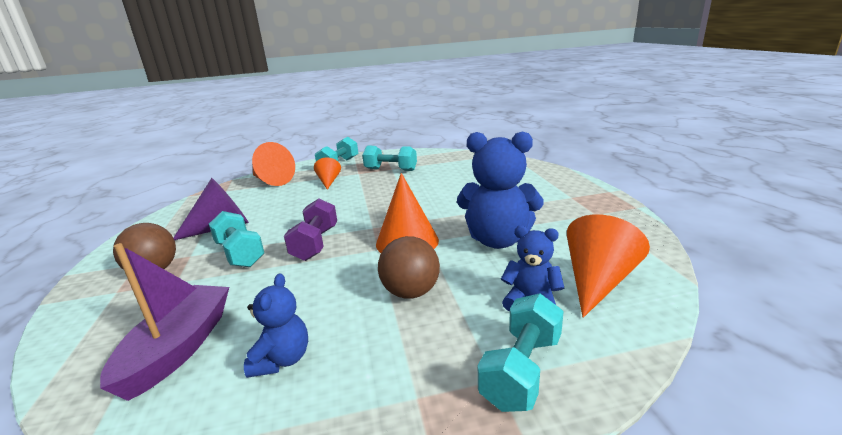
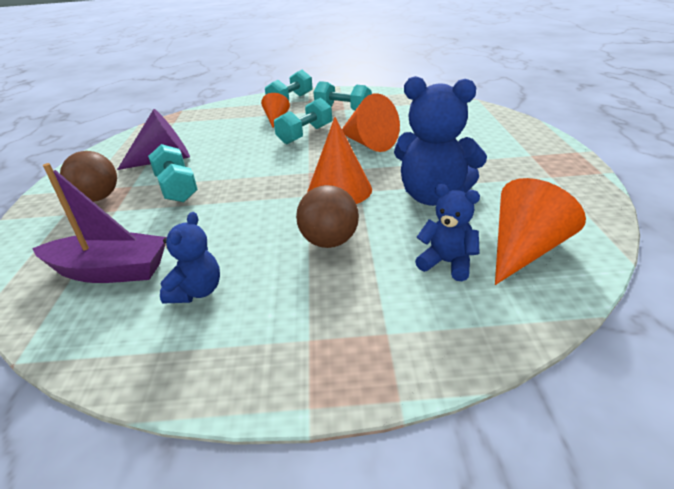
camera: 10 degrees right, 10 degrees up
purple boat [100,243,229,401] -> purple boat turned 75 degrees clockwise [32,163,167,283]
orange cone [252,142,295,186] -> orange cone moved to [342,93,400,152]
purple dumbbell [284,198,337,261] -> none
turquoise dumbbell [478,293,564,412] -> turquoise dumbbell moved to [274,98,332,144]

